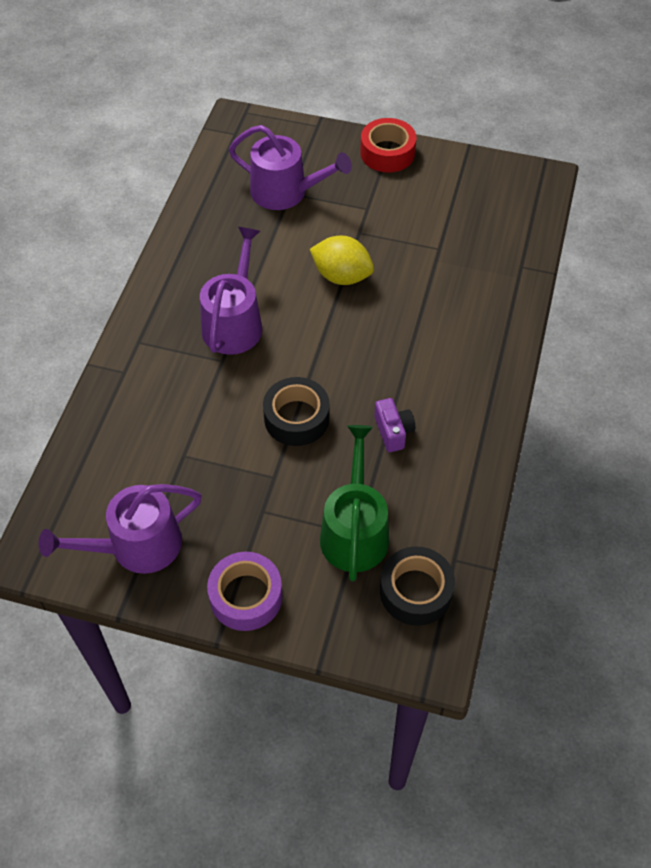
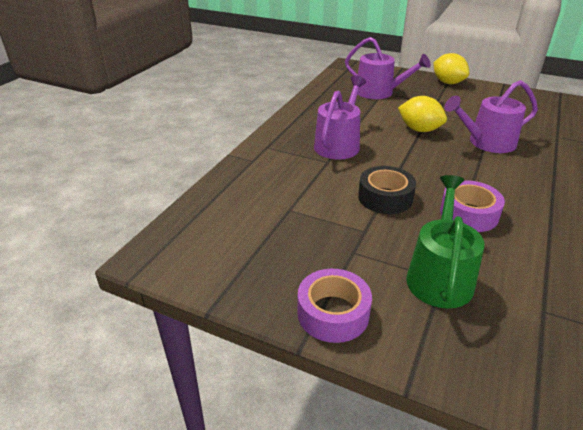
camera: 10 degrees right, 20 degrees down
purple watering can [39,484,202,574] -> purple watering can moved to [444,80,538,153]
red tape [360,118,416,172] -> yellow lemon [433,53,469,84]
purple camera [375,398,415,452] -> purple tape [440,180,505,232]
black tape [380,546,455,626] -> none

